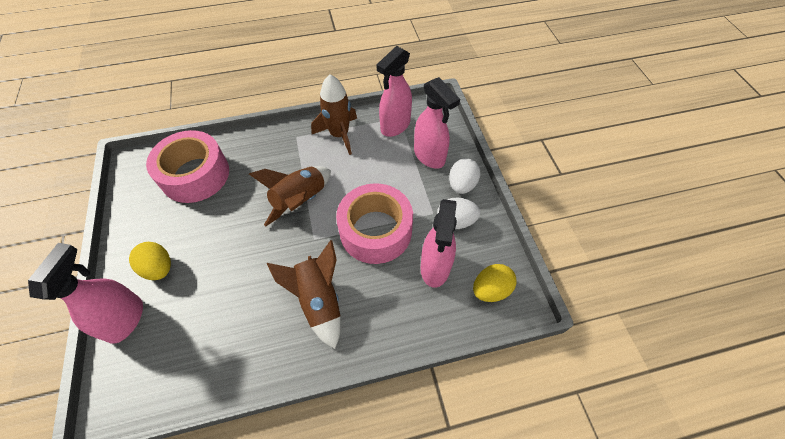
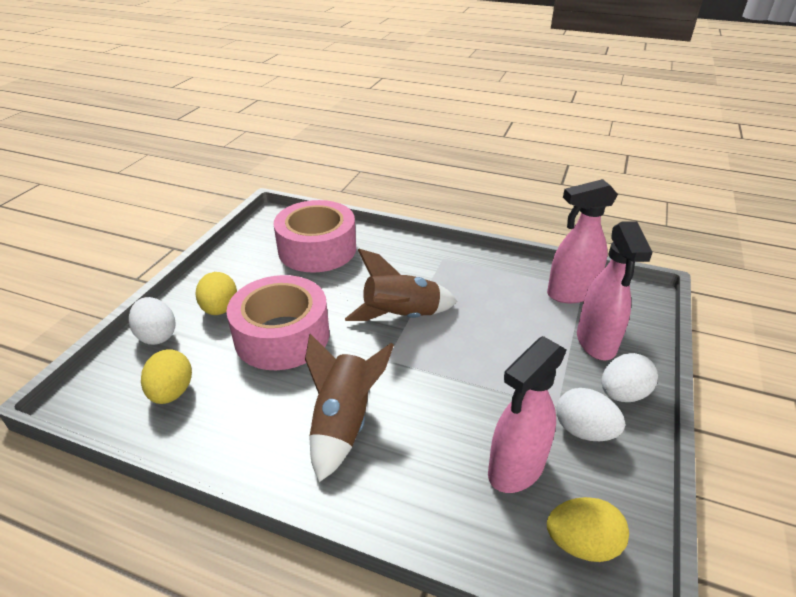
camera: 35 degrees right, 20 degrees down
pink spray bottle [28,243,143,344] -> white egg [129,297,176,345]
brown rocket [311,74,357,155] -> none
pink tape [336,183,413,264] -> pink tape moved to [226,275,330,370]
none -> yellow egg [141,349,192,404]

